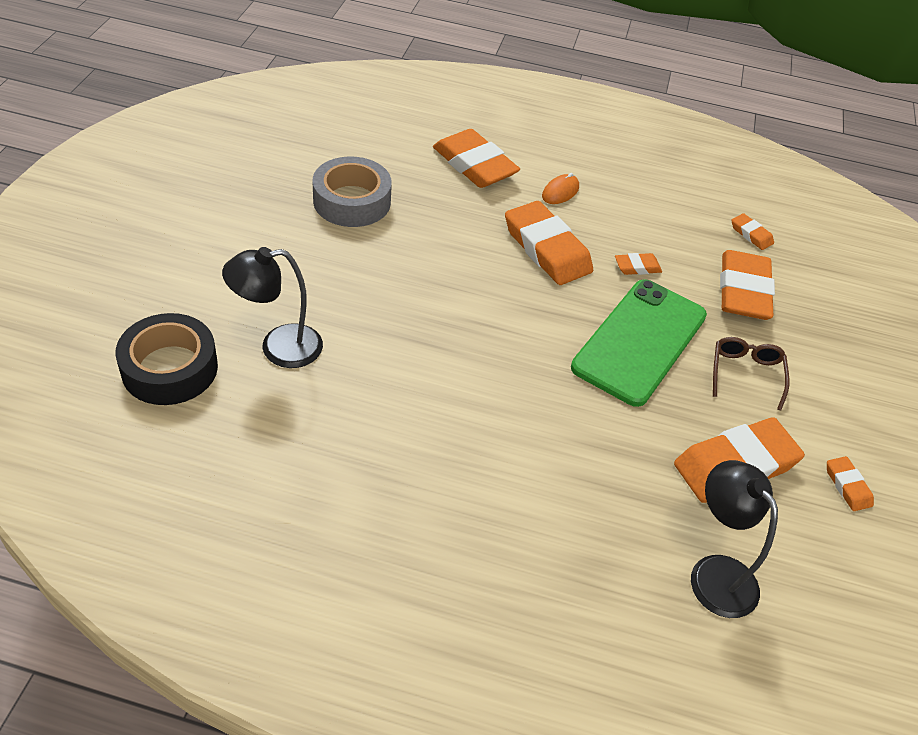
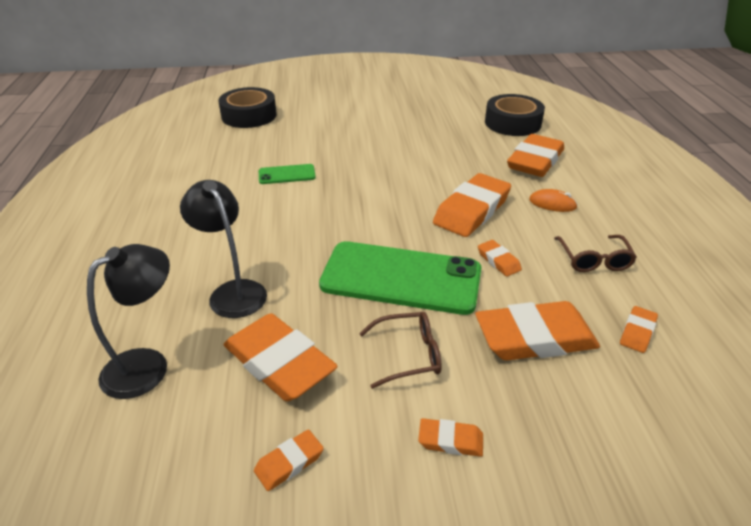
camera: 75 degrees right, 10 degrees down
black lamp [222,247,323,368] -> black lamp moved to [180,180,267,318]
grey tape [313,156,392,227] -> none
none -> green phone [259,164,316,184]
none -> orange eraser [418,418,483,457]
none -> black tape [485,94,545,136]
none -> brown glasses [554,235,637,272]

